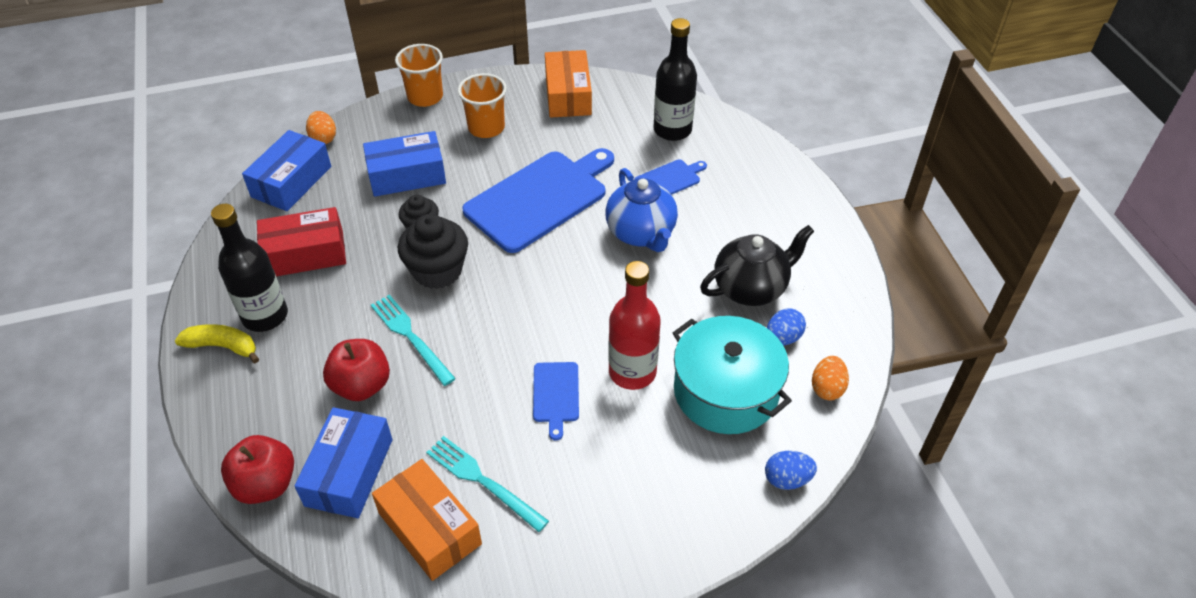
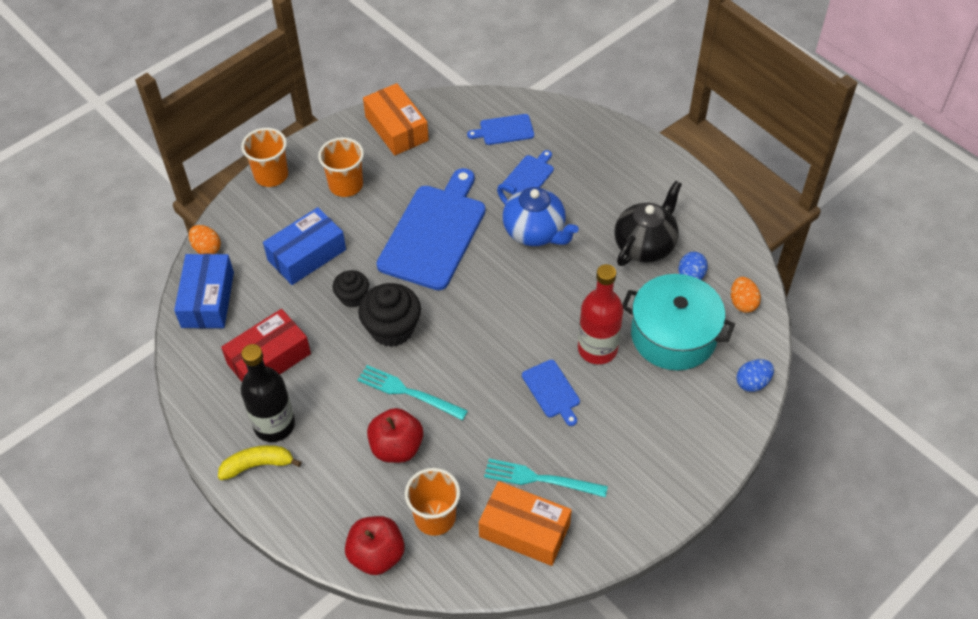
camera: 25 degrees left, 5 degrees up
blue box [294,407,392,518] -> orange cup [405,468,460,536]
black bottle [653,18,697,141] -> blue cutting board [467,114,534,145]

